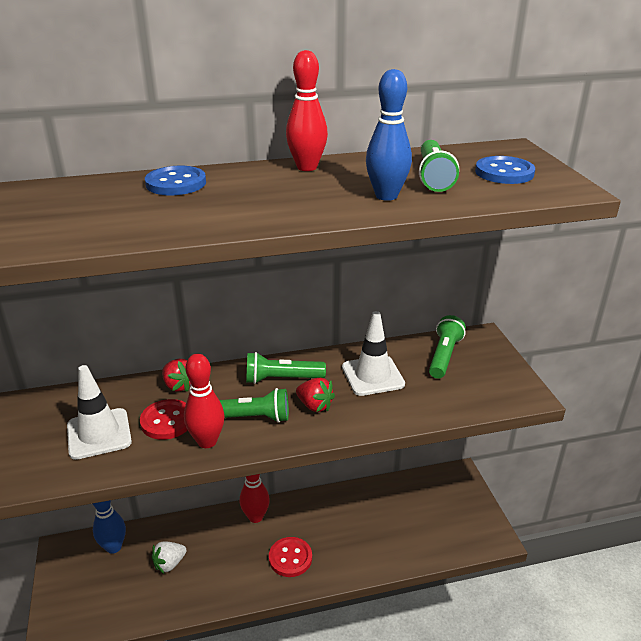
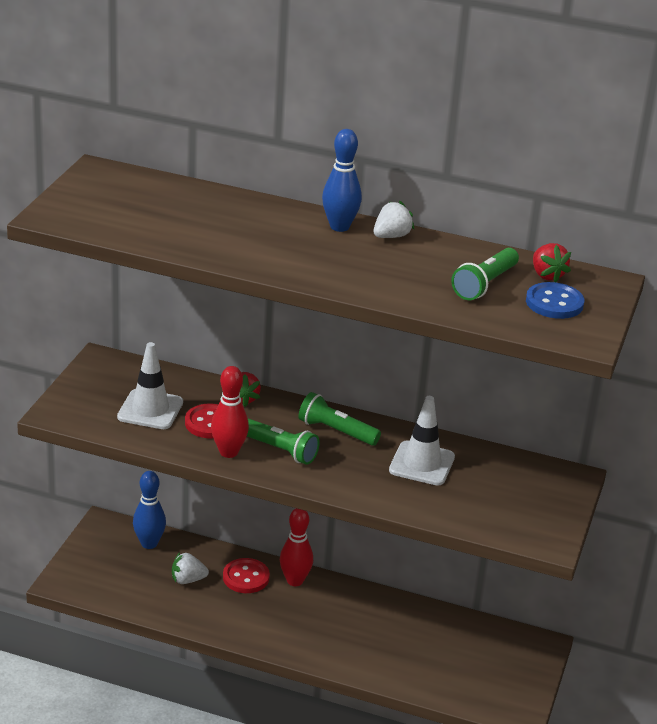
camera: 30 degrees right, 0 degrees up
blue button [145,166,206,195] -> none
red button [269,537,312,577] -> red button moved to [223,558,270,593]
red bowling pin [286,50,328,171] -> white strawberry [374,201,414,238]
red strawberry [296,378,335,412] -> red strawberry moved to [533,243,571,282]
blue bowling pin [366,69,412,201] -> blue bowling pin moved to [322,129,362,232]
green flashlight [429,315,466,379] -> none

